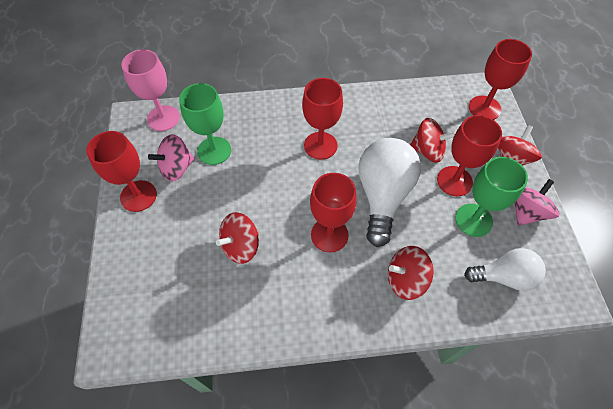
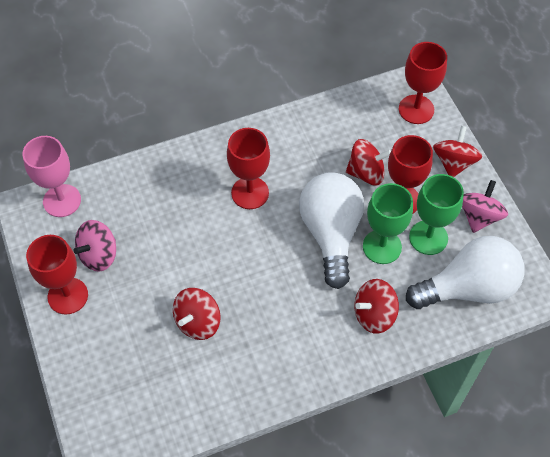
camera: 15 degrees left, 0 degrees up
green goblet [179,83,231,165] -> green goblet moved to [363,183,413,264]
red goblet [310,173,357,252] -> none
white light bulb [464,248,546,291] -> white light bulb [406,236,524,309], size x1.60

